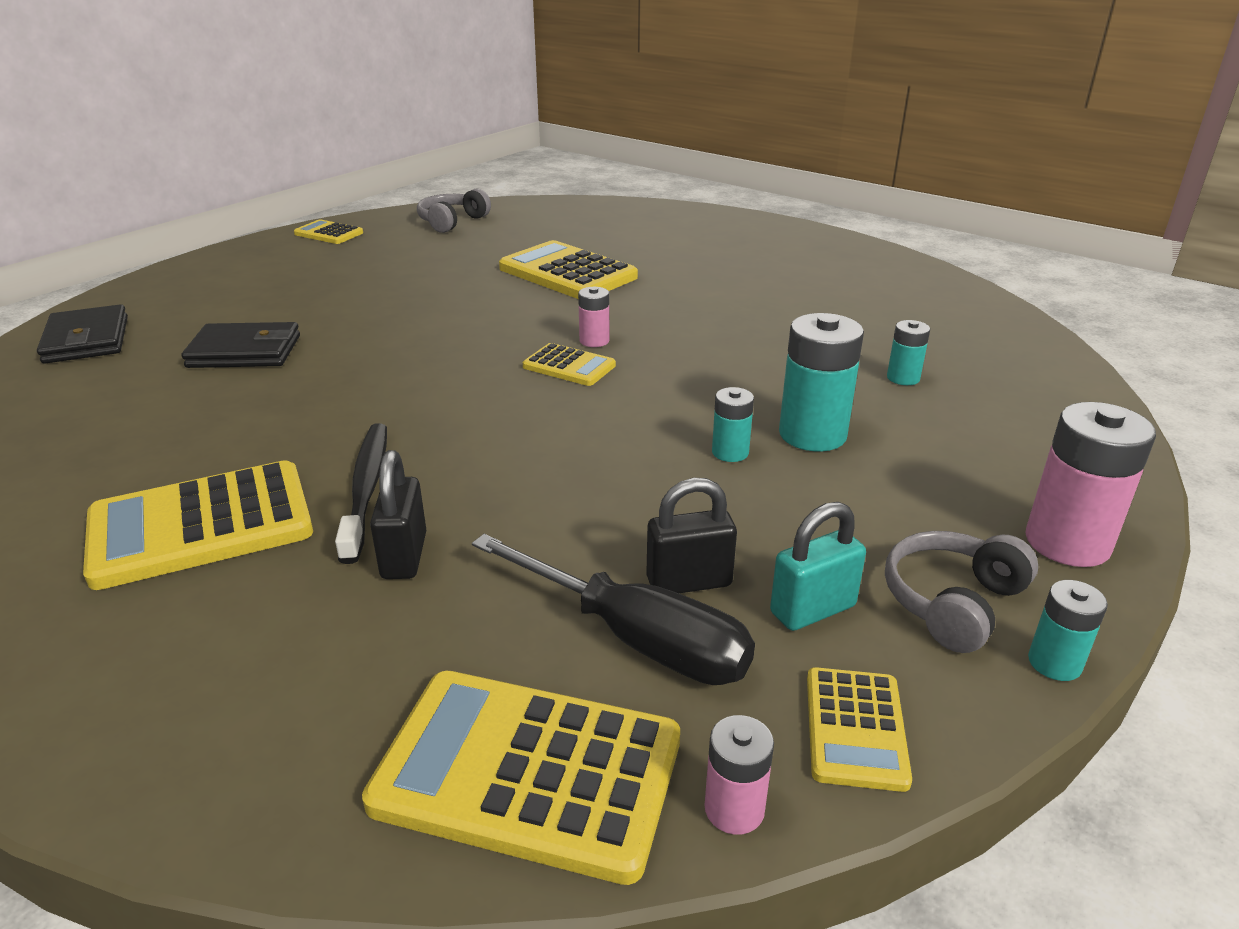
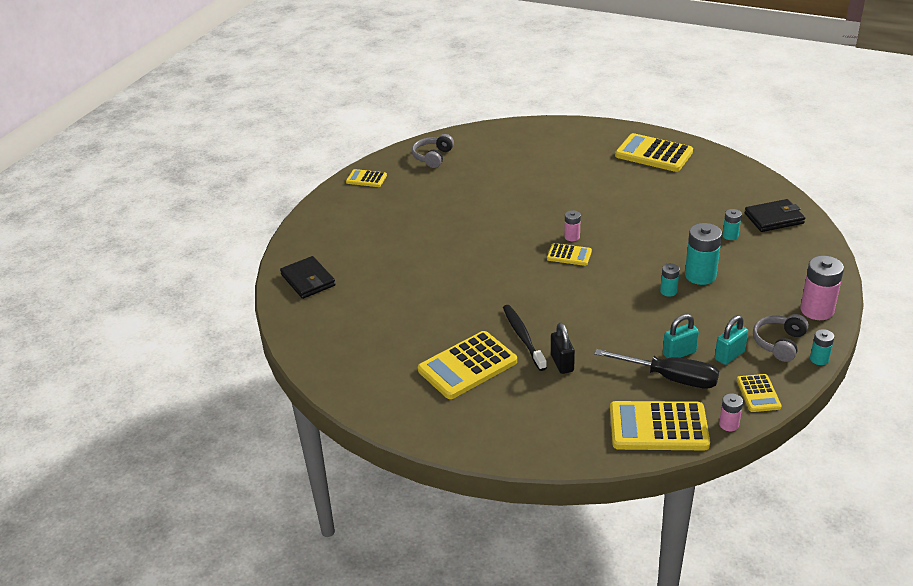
camera: 10 degrees left, 5 degrees up
black wallet [181,322,300,368] -> black wallet moved to [745,199,805,232]
yellow calculator [499,240,638,299] -> yellow calculator moved to [615,133,693,172]
black padlock [646,478,737,593] -> turquoise padlock [663,314,699,358]

